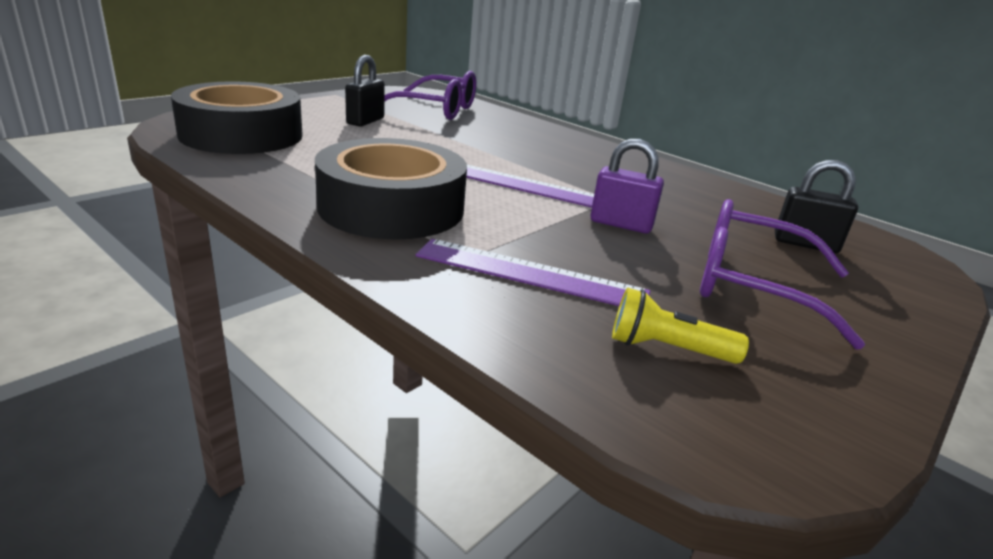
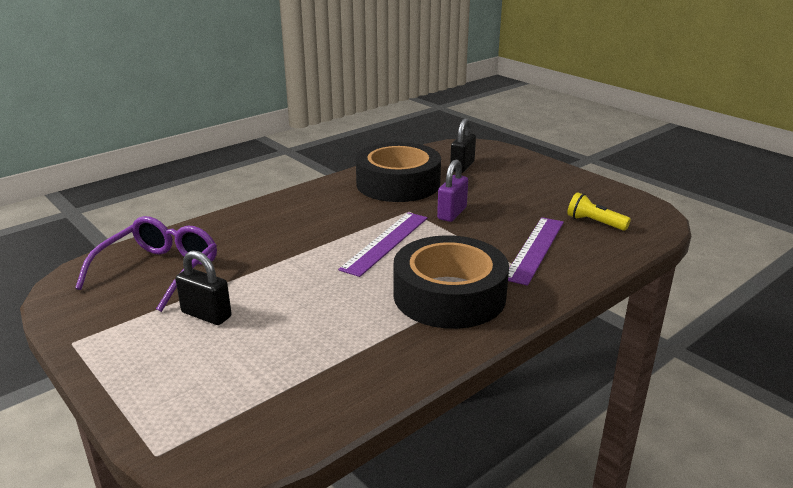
camera: 80 degrees left, 0 degrees up
black tape [171,81,303,154] -> black tape moved to [356,142,441,202]
yellow flashlight [612,288,749,364] -> yellow flashlight turned 105 degrees clockwise [567,192,631,231]
purple glasses [700,199,865,350] -> none

